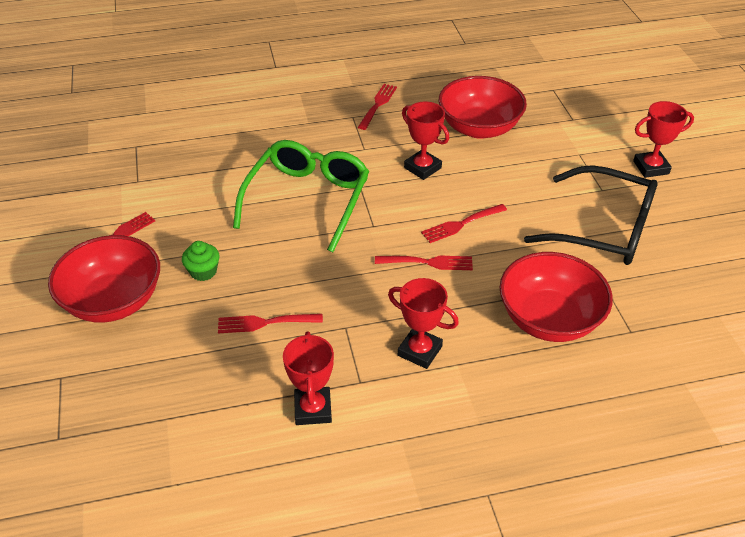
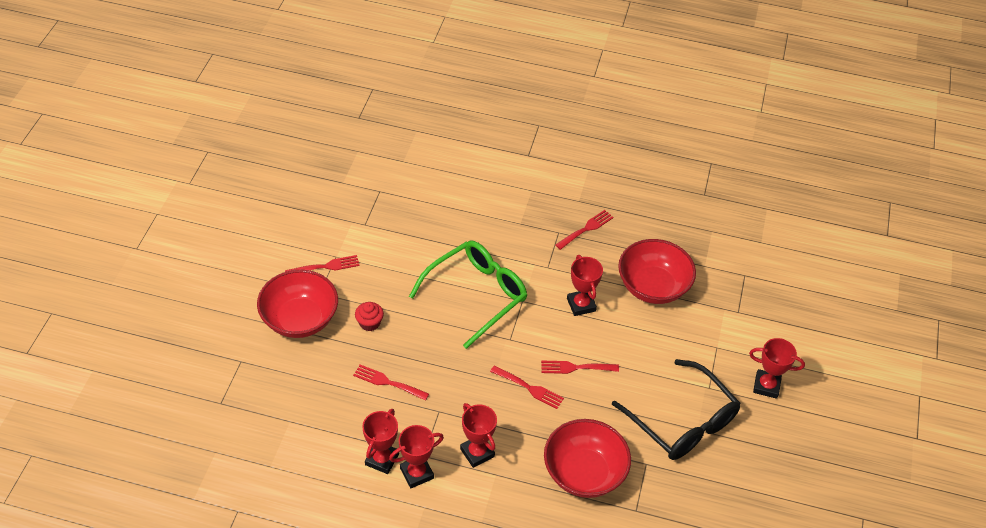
camera: 25 degrees right, 5 degrees up
green cupcake [182,241,219,281] -> red cupcake [355,302,384,331]
none -> red trophy [389,425,444,488]

